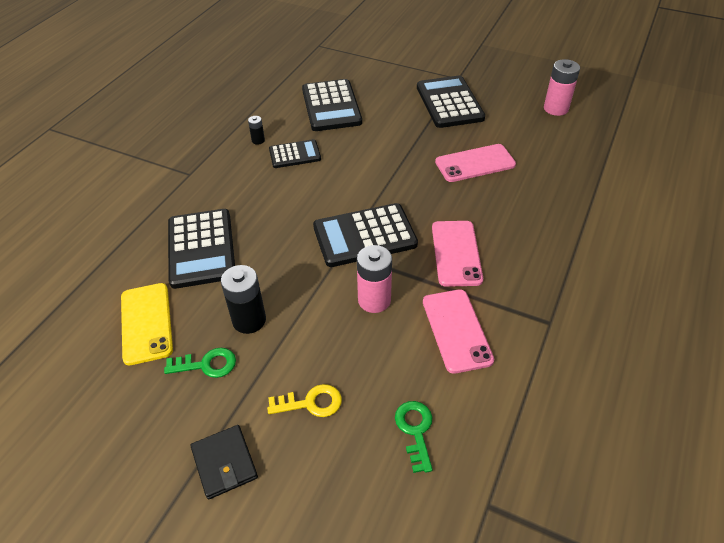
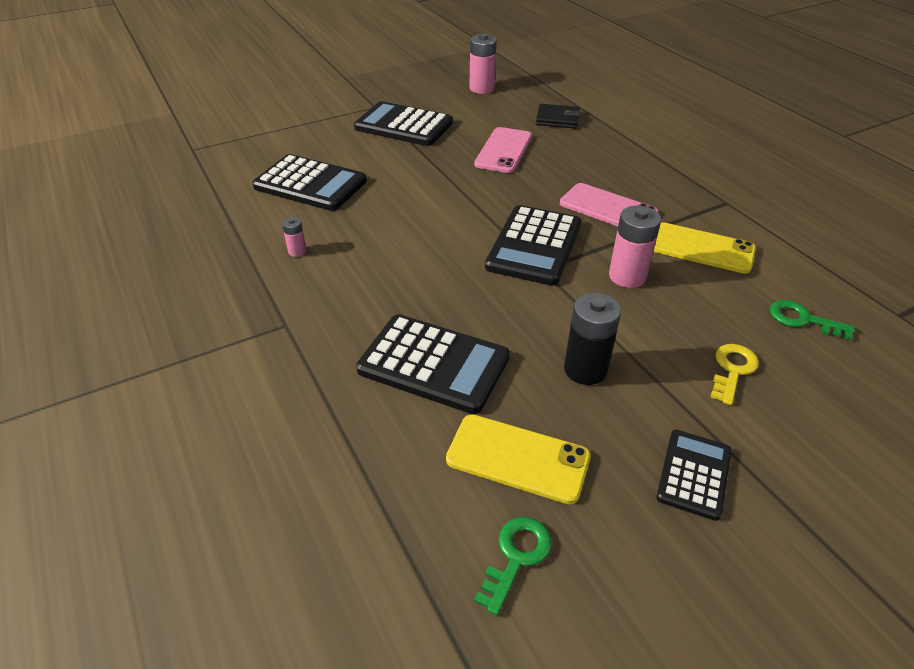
camera: 55 degrees left, 5 degrees down
green key [164,348,236,378] -> green key moved to [474,517,552,615]
black wallet [191,425,258,499] -> black wallet moved to [536,104,580,129]
black battery [248,116,265,145] -> pink battery [282,217,307,257]
black calculator [269,139,321,168] -> black calculator moved to [656,430,731,521]
pink phone [423,289,494,374] -> yellow phone [654,222,756,274]

